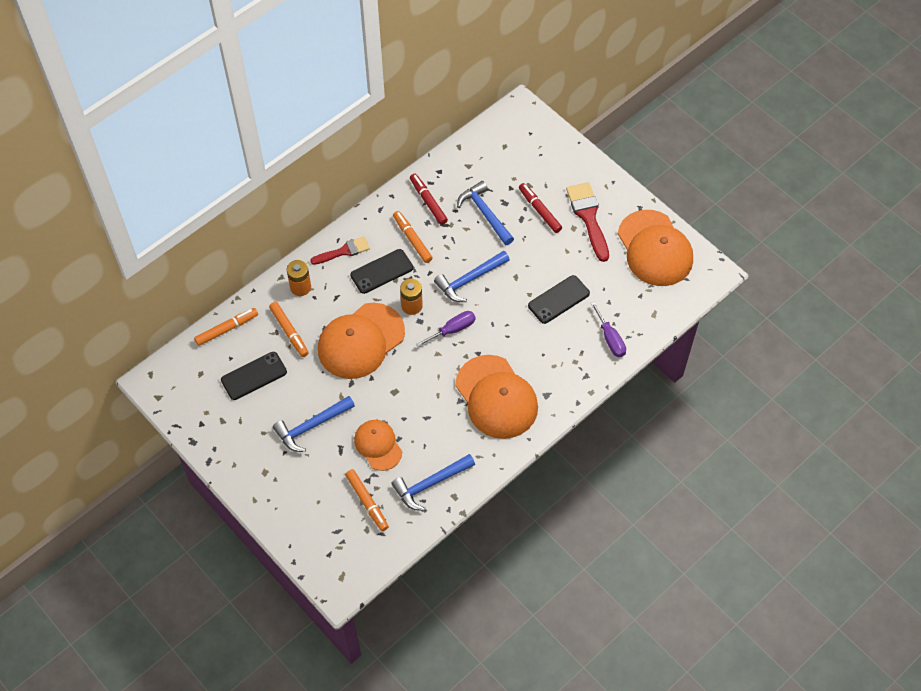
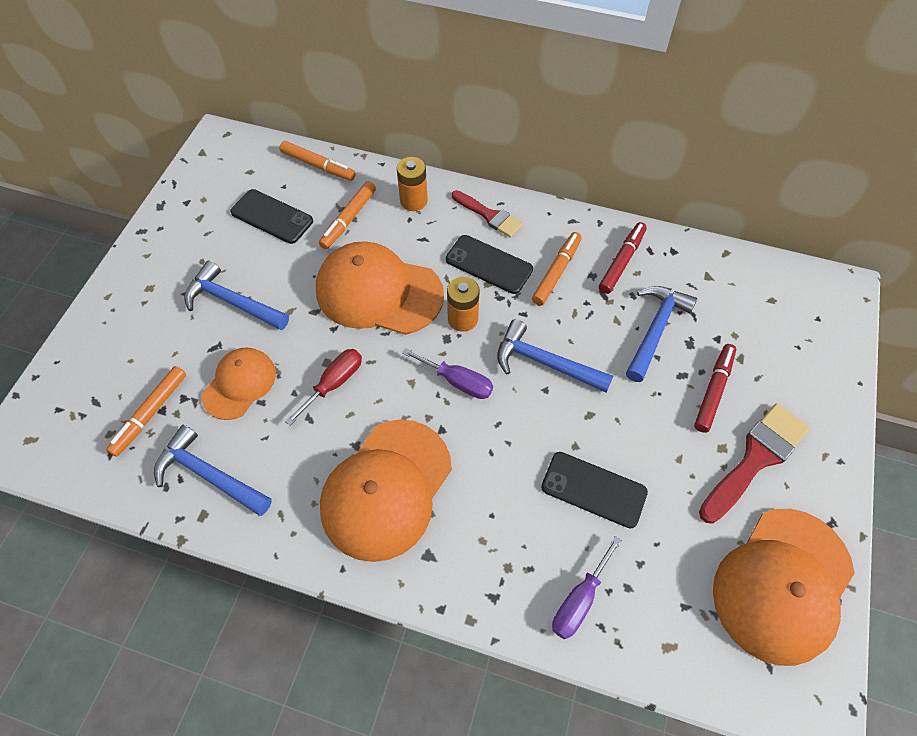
camera: 60 degrees right, 0 degrees up
none -> red screwdriver [285,349,362,426]

